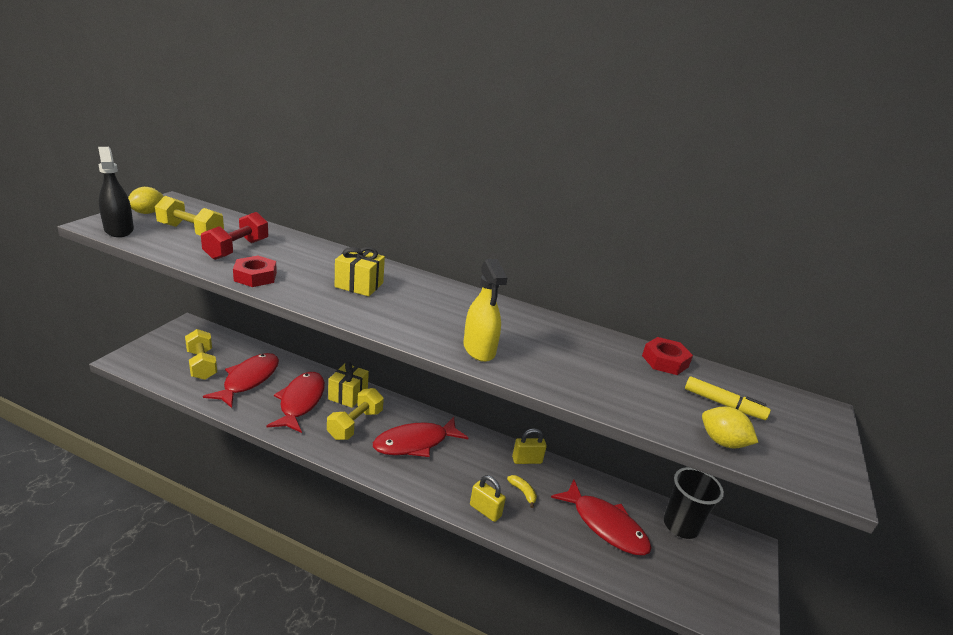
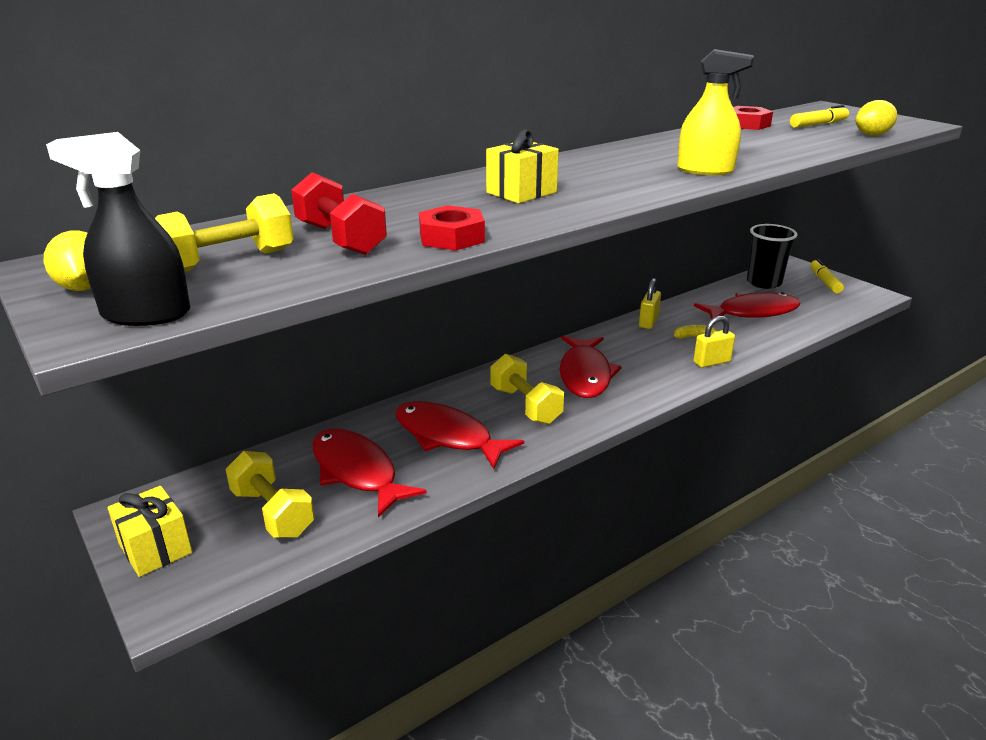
camera: 55 degrees left, 0 degrees up
yellow dumbbell [185,329,217,380] -> yellow dumbbell turned 45 degrees clockwise [225,451,315,538]
yellow gift [328,362,369,408] -> yellow gift moved to [107,486,192,577]
none -> yellow marker [810,259,844,293]

